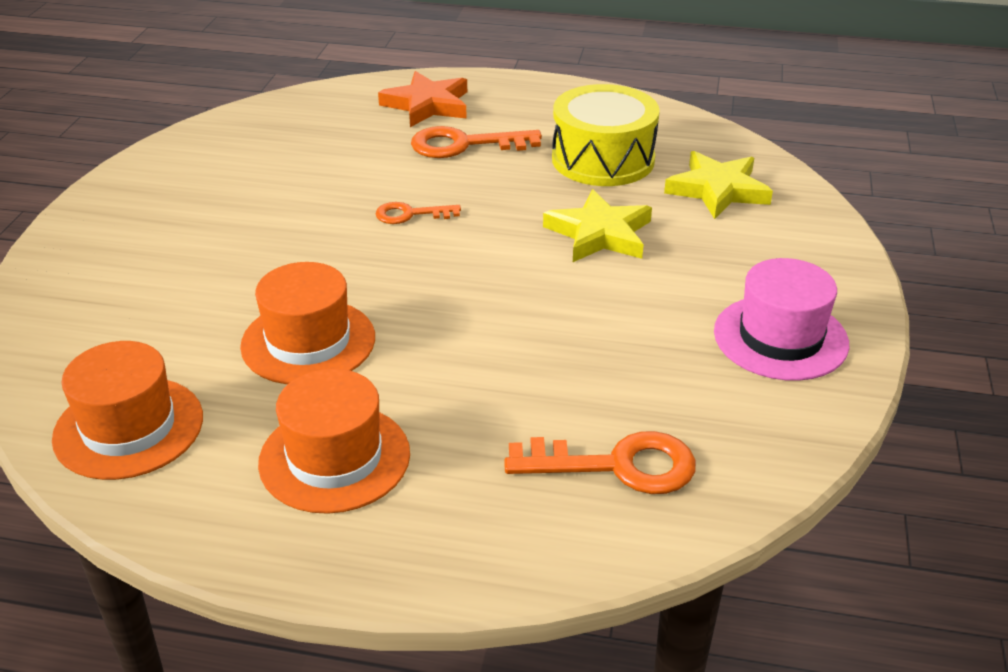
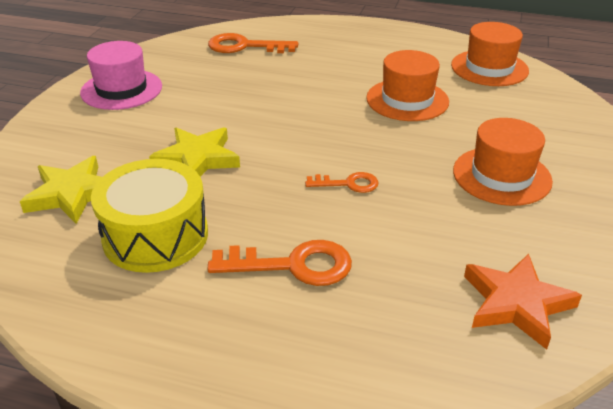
camera: 175 degrees left, 0 degrees up
orange hat [258,369,410,514] -> orange hat moved to [453,118,553,206]
orange star [378,71,467,127] -> orange star moved to [464,254,582,350]

